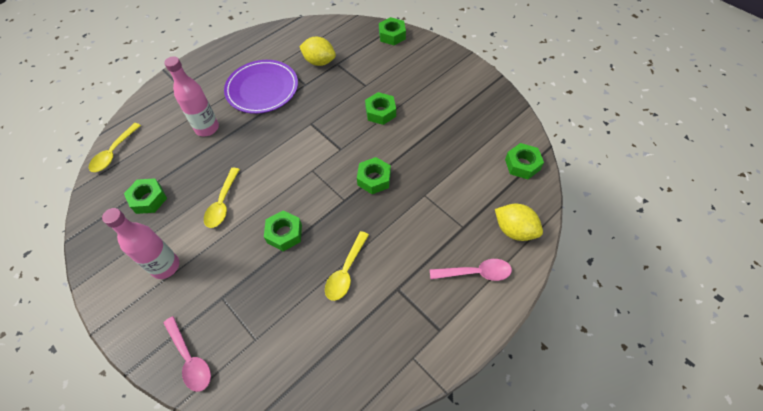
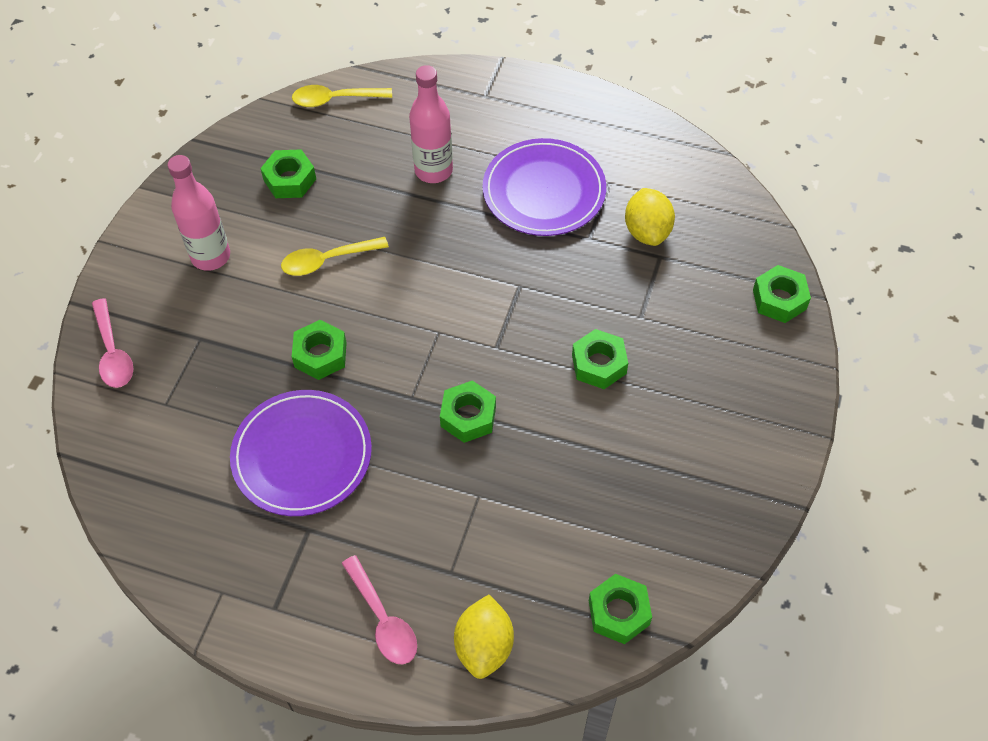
camera: 60 degrees right, 0 degrees up
pink spoon [163,316,211,392] -> pink spoon turned 45 degrees counterclockwise [92,298,133,388]
yellow spoon [325,231,369,301] -> purple plate [230,390,372,516]

